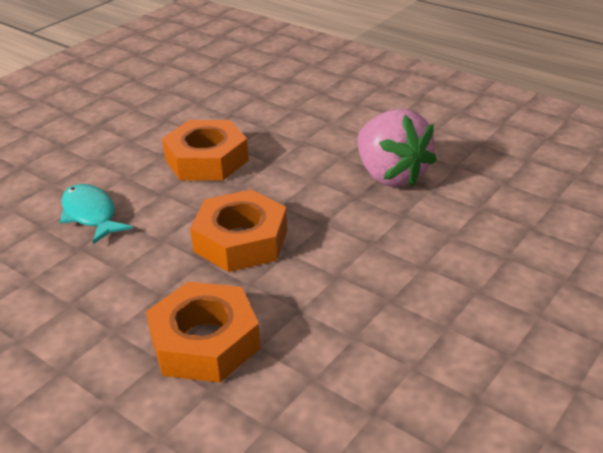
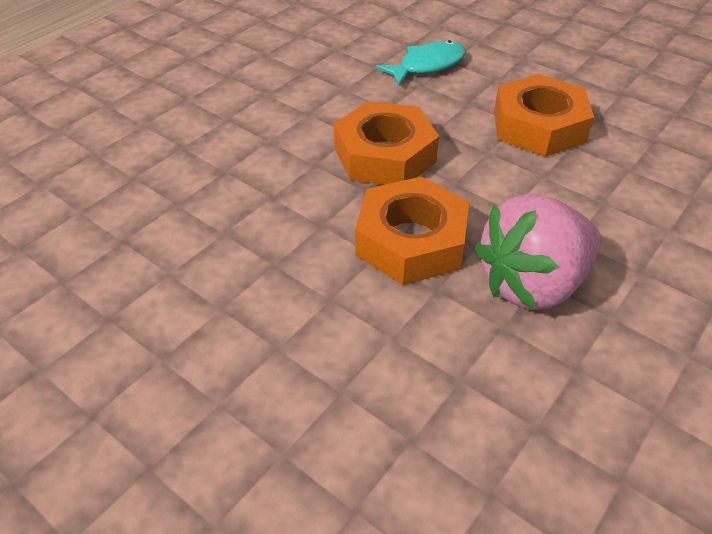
camera: 90 degrees right, 10 degrees up
orange nut [146,282,261,383] -> orange nut moved to [355,177,469,285]

